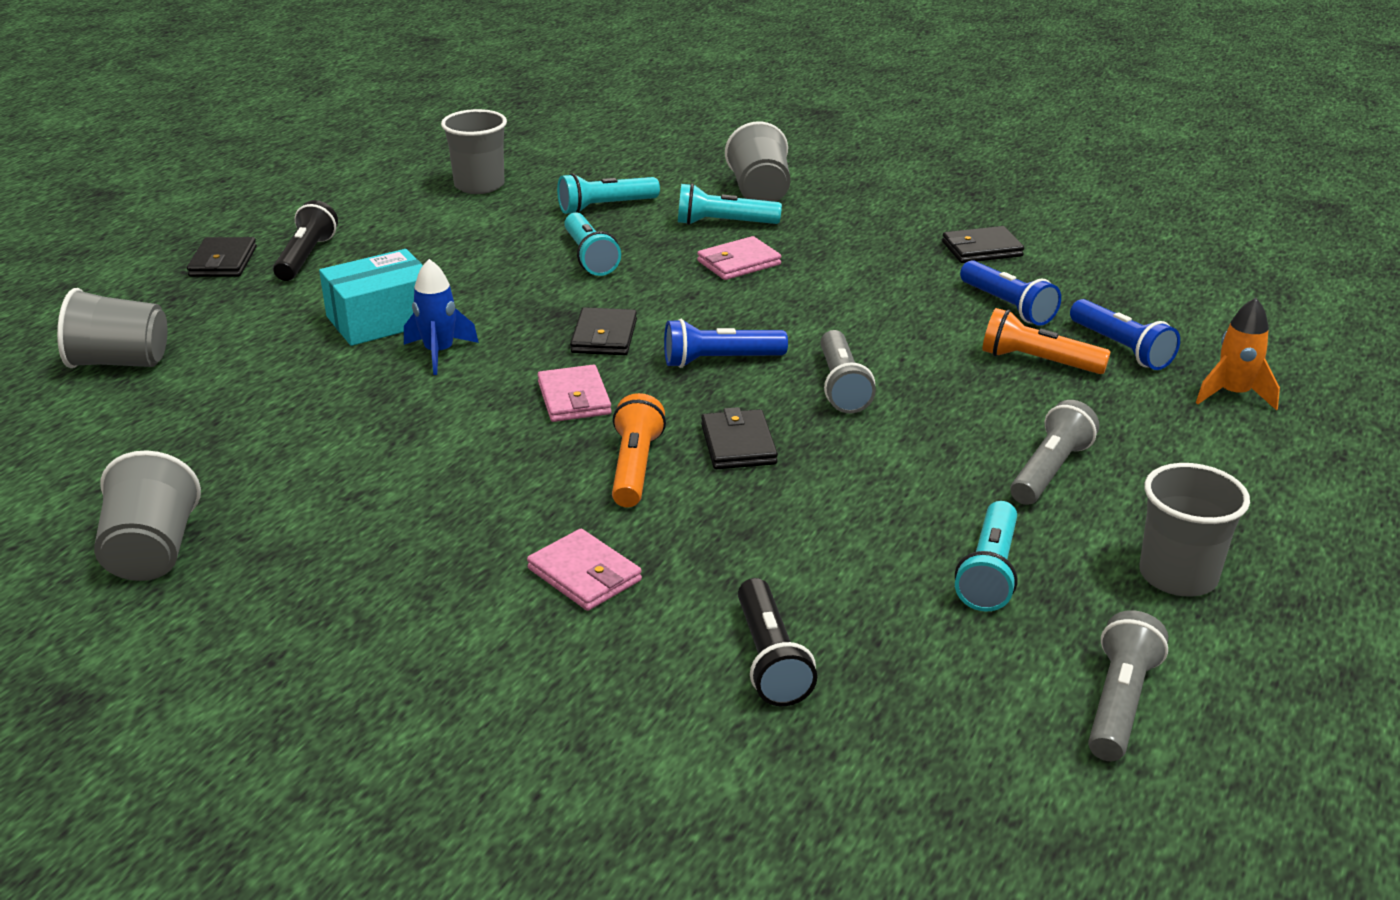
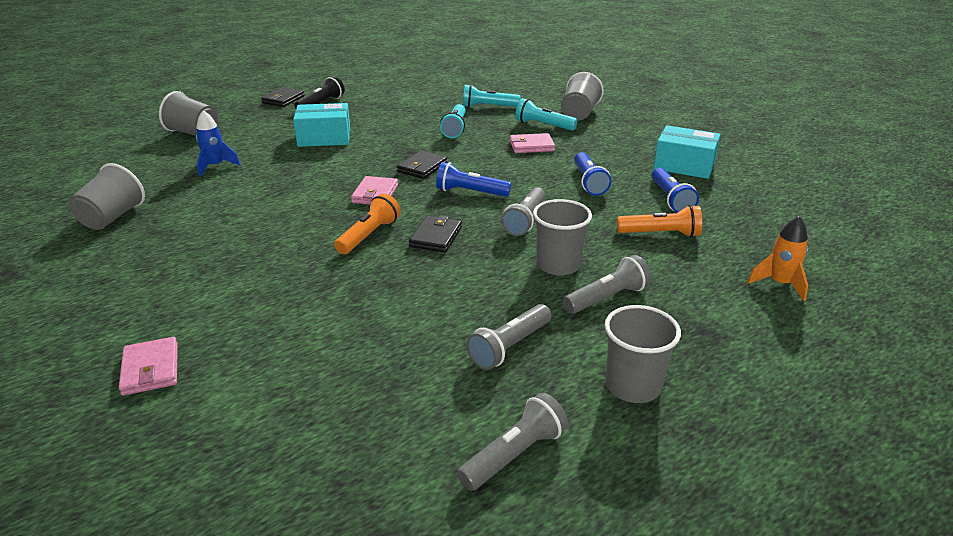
camera: 25 degrees right, 0 degrees up
blue rocket [404,259,479,375] -> blue rocket moved to [196,110,240,177]
grey cup [441,109,507,194] -> grey cup moved to [533,199,592,275]
pink wallet [527,529,642,611] -> pink wallet moved to [119,337,178,396]
black flashlight [738,578,817,706] -> none
black wallet [942,226,1024,263] -> turquoise box [653,125,721,179]
turquoise flashlight [955,501,1018,612] -> grey flashlight [466,304,551,370]
orange flashlight [982,308,1111,374] -> orange flashlight turned 135 degrees clockwise [617,205,702,237]
blue flashlight [1070,299,1180,370] -> blue flashlight moved to [574,152,611,196]

